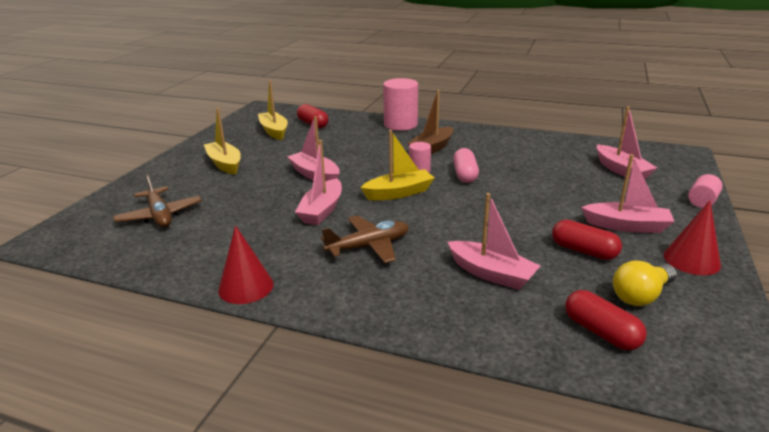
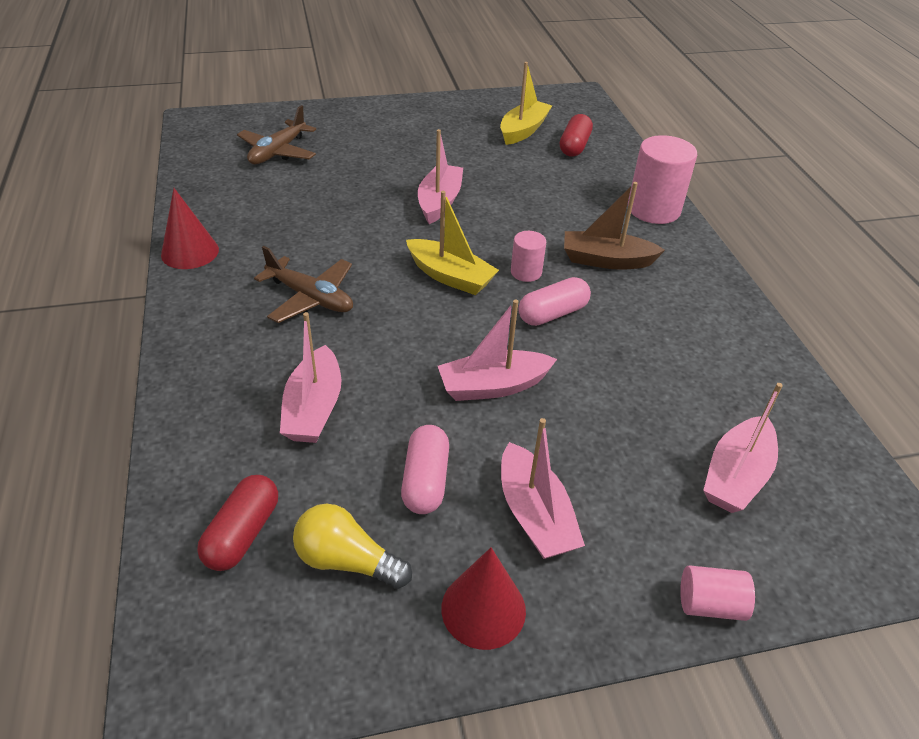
camera: 55 degrees right, 15 degrees up
yellow boat [204,108,241,175] -> none
pink boat [295,140,342,225] -> pink boat moved to [438,299,557,401]
red capsule [552,220,622,260] -> pink capsule [401,425,449,514]

